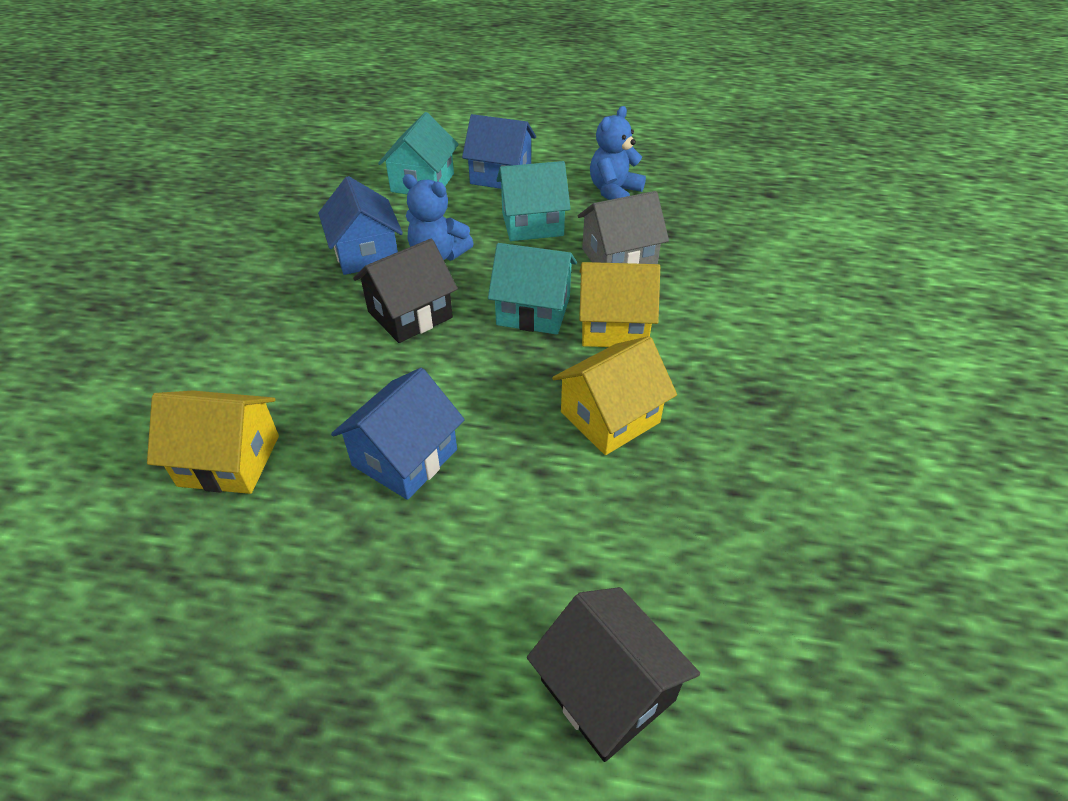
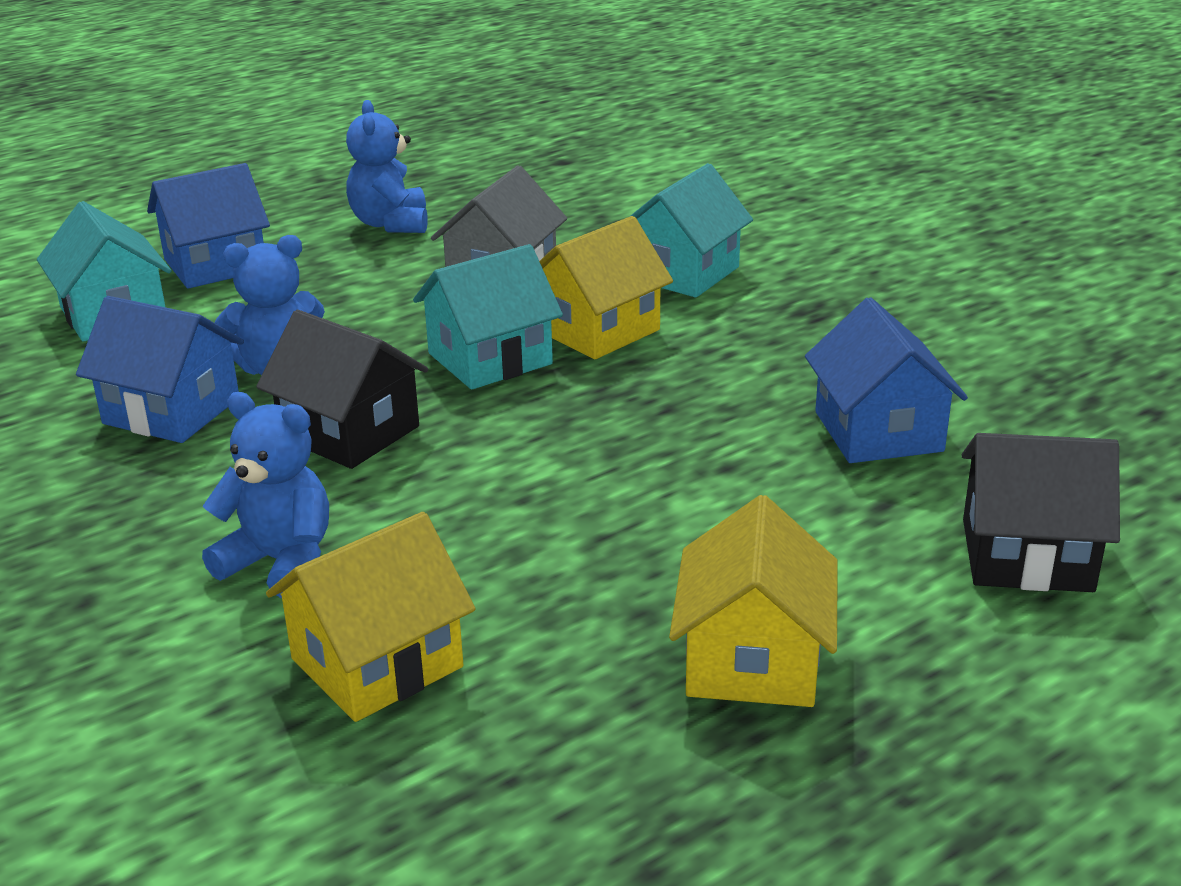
camera: 45 degrees left, 15 degrees down
blue house [331,368,465,500] -> blue house moved to [805,297,968,463]
black house [353,239,458,343] -> black house turned 60 degrees counterclockwise [256,310,428,469]
turquoise house [496,161,571,241] -> turquoise house moved to [629,163,753,298]
yellow house [552,336,677,455] -> yellow house moved to [669,495,838,707]
none -> blue teddy bear [202,392,329,598]

